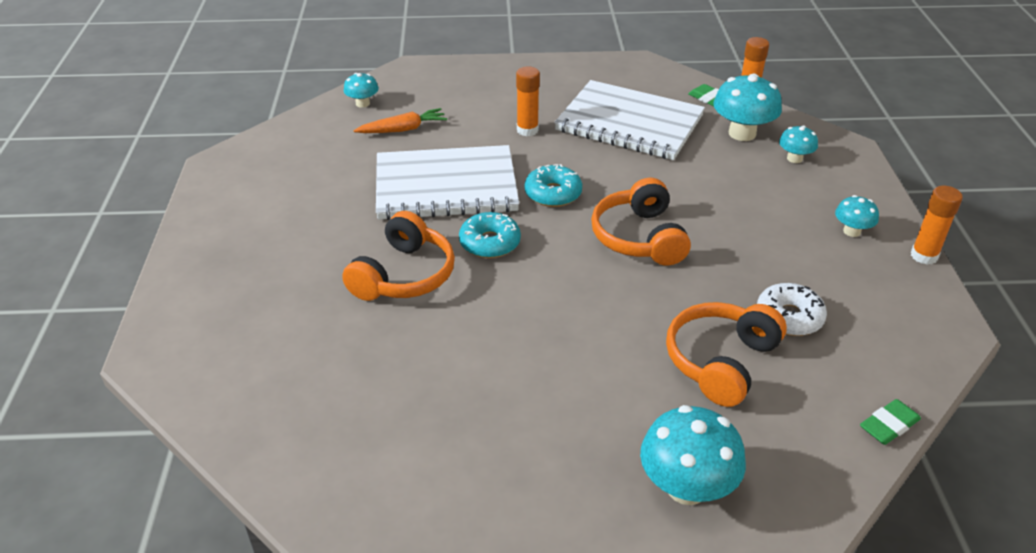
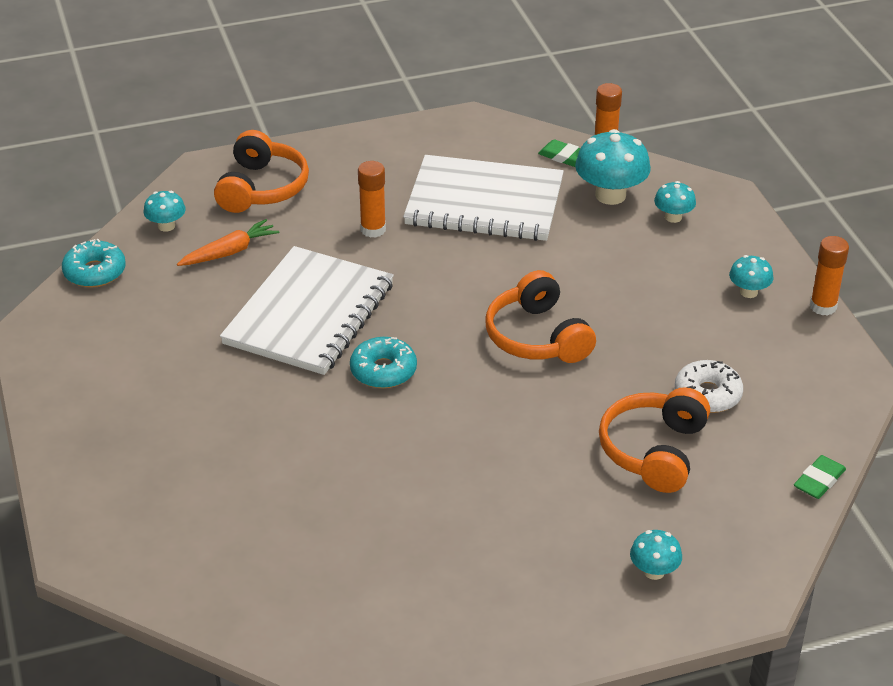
camera: 15 degrees left, 0 degrees up
orange headphones [342,211,455,301] -> orange headphones moved to [214,130,309,213]
white notebook [376,145,519,220] -> white notebook turned 45 degrees counterclockwise [220,246,394,375]
turquoise donut [525,164,582,207] -> turquoise donut moved to [62,239,126,288]
turquoise mushroom [640,405,746,505] -> turquoise mushroom [630,530,682,580], size x0.55

